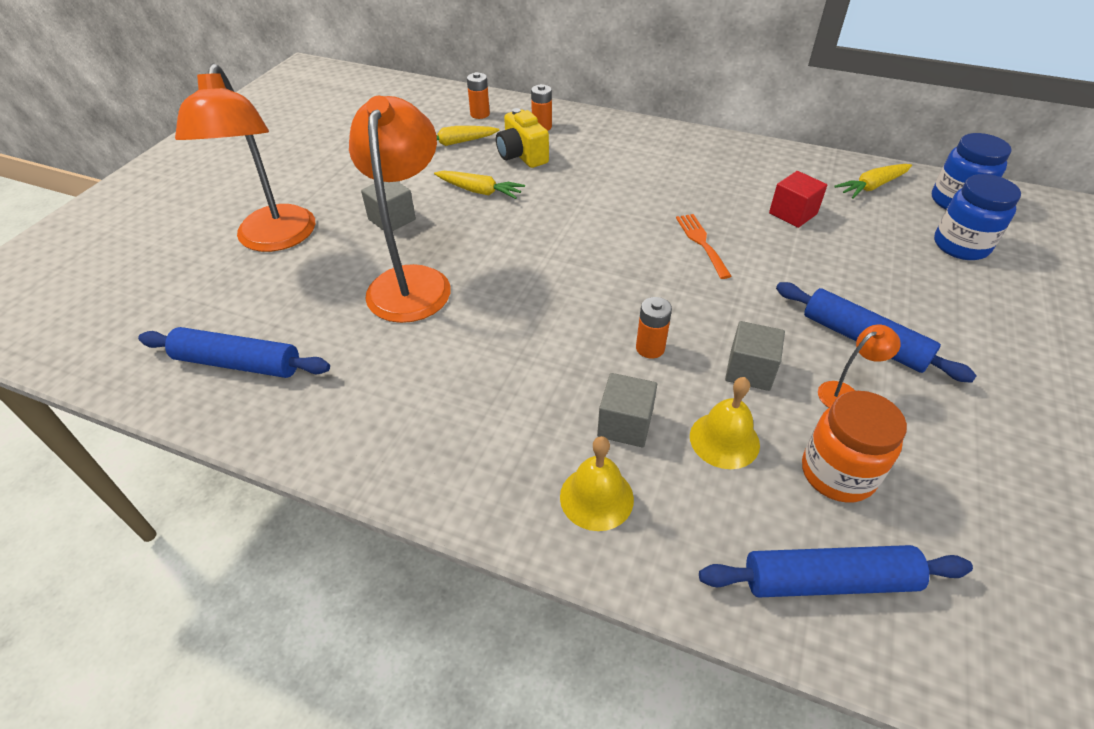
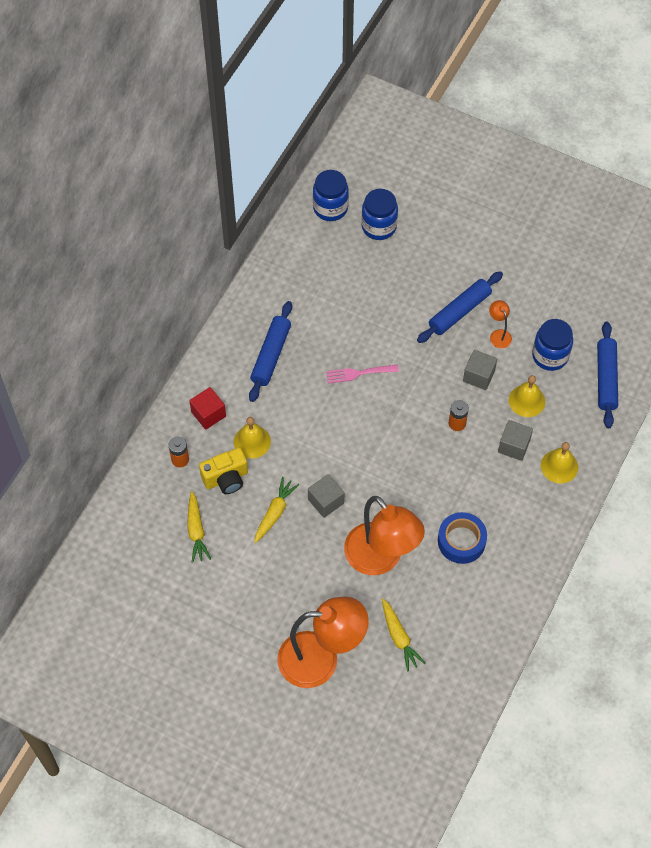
camera: 85 degrees left, 15 degrees up
blue rolling pin [138,327,330,378] -> blue rolling pin moved to [249,301,292,402]
orange lamp [349,96,451,323] -> orange lamp turned 135 degrees counterclockwise [344,496,425,575]
grey cube [361,181,416,231] -> grey cube moved to [308,474,344,518]
orange battery [467,72,490,119] -> none
orange fork [676,214,732,279] -> pink fork [326,365,399,384]
red cube [769,171,827,228] -> red cube moved to [189,387,226,430]
orange jar [802,391,907,503] -> blue jar [532,319,573,371]
yellow carrot [834,164,912,199] -> yellow carrot moved to [382,599,425,671]
none -> yellow bell [234,417,271,459]
none -> blue tape [438,512,487,564]

